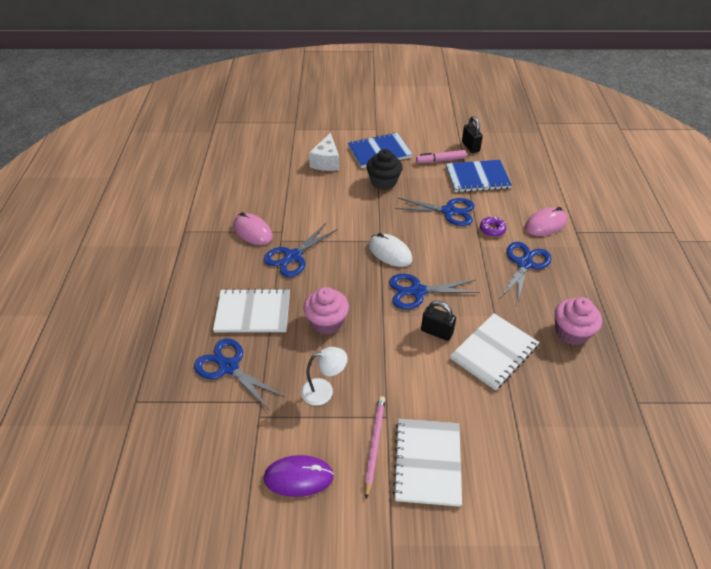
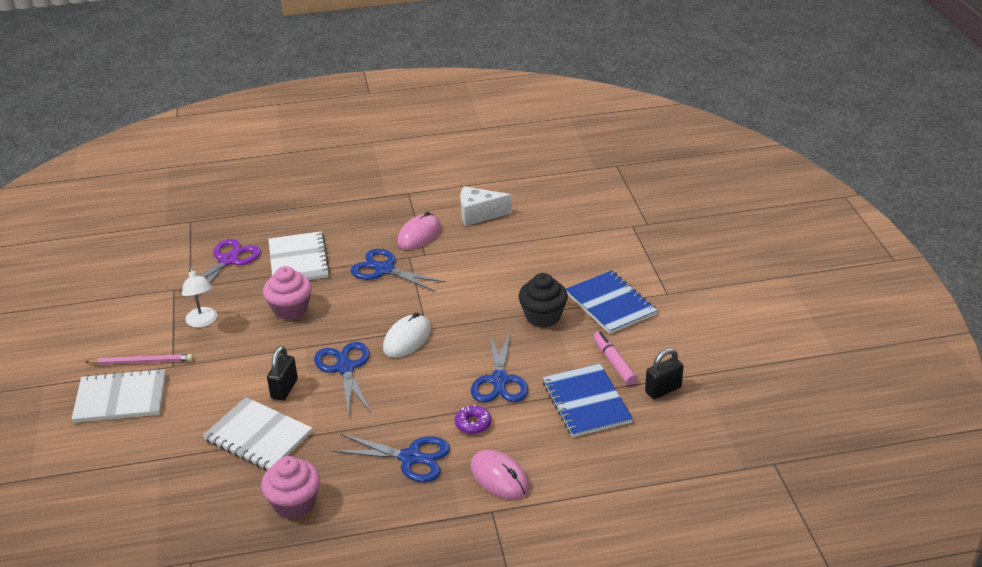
camera: 80 degrees right, 10 degrees down
blue scissors [194,338,284,409] -> purple scissors [178,239,261,299]
purple mouse [263,455,334,497] -> none
white cheese [309,133,339,171] -> white cheese moved to [460,186,512,226]

